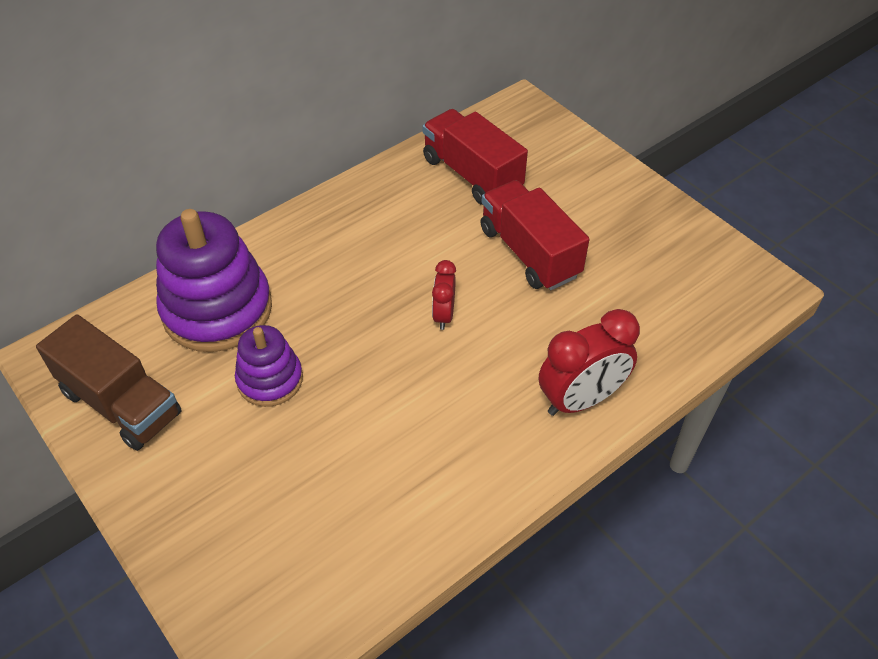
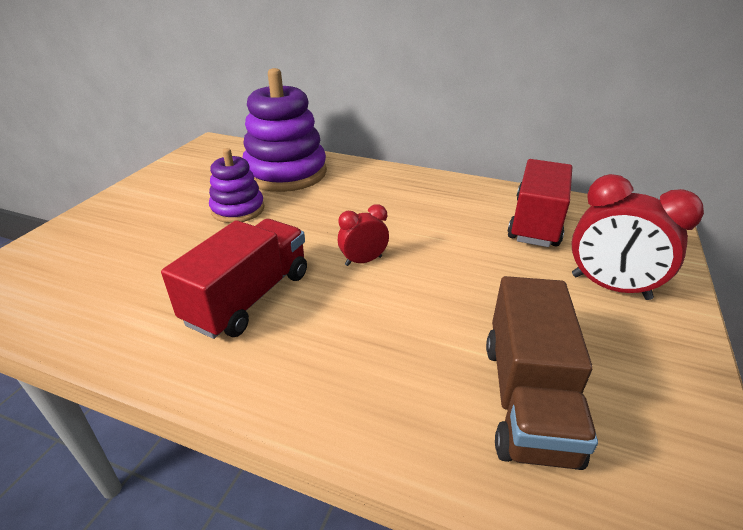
camera: 60 degrees right, 15 degrees down
brown truck [36,314,182,451] -> brown truck moved to [486,276,598,470]
red truck [480,180,589,290] -> red truck moved to [161,219,307,339]
red clock [539,309,640,416] -> red clock moved to [571,174,704,300]

